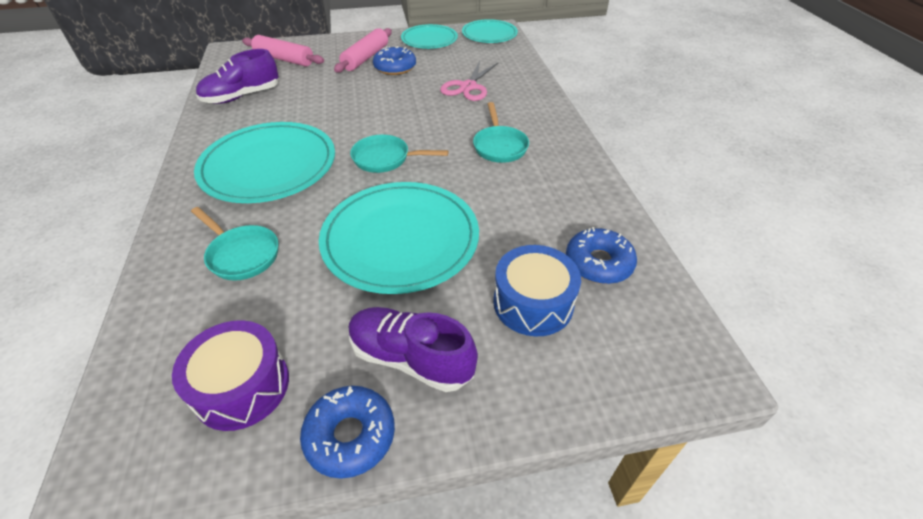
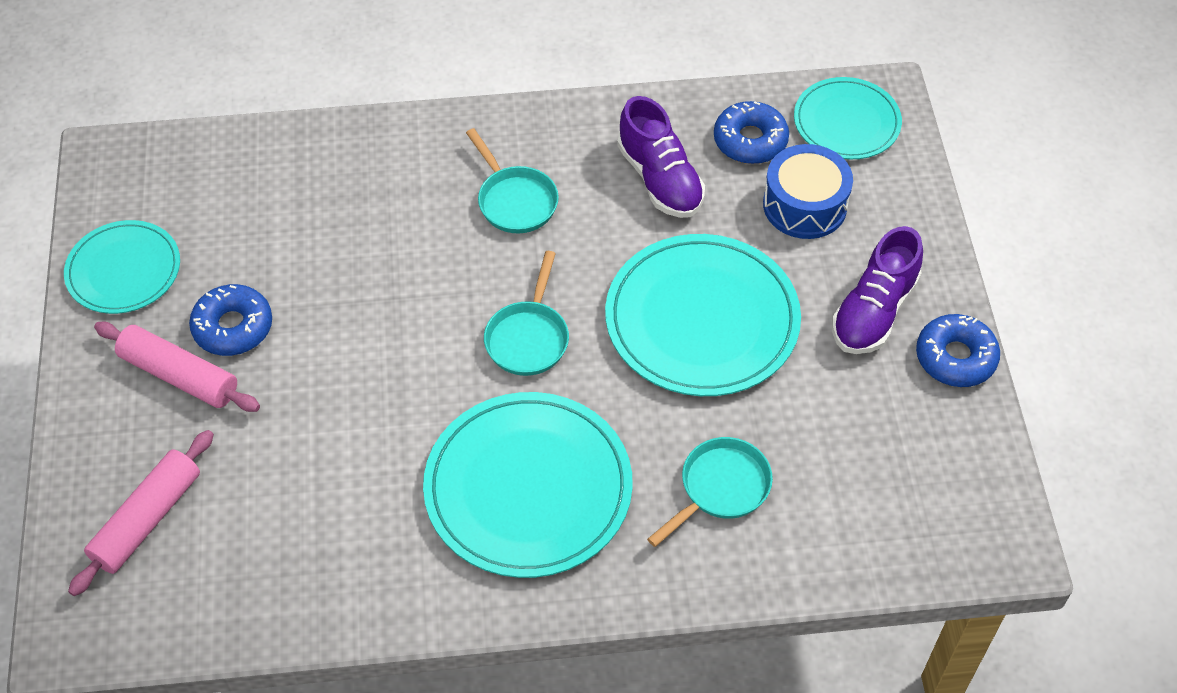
camera: 85 degrees left, 10 degrees up
purple drum [172,320,289,431] -> none
purple shoe [196,49,279,104] -> purple shoe moved to [618,96,705,218]
pink scissors [440,61,498,101] -> none
turquoise plate [462,19,518,43] -> turquoise plate moved to [794,77,902,159]
turquoise pan [473,102,529,163] -> turquoise pan turned 60 degrees clockwise [466,128,559,233]

